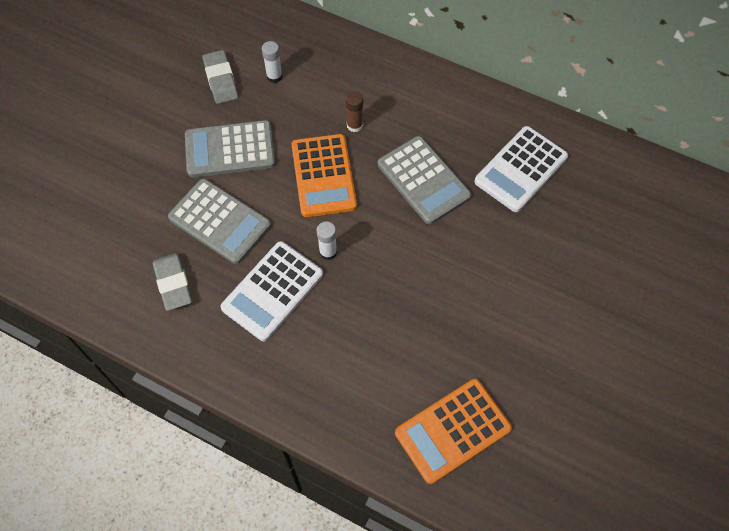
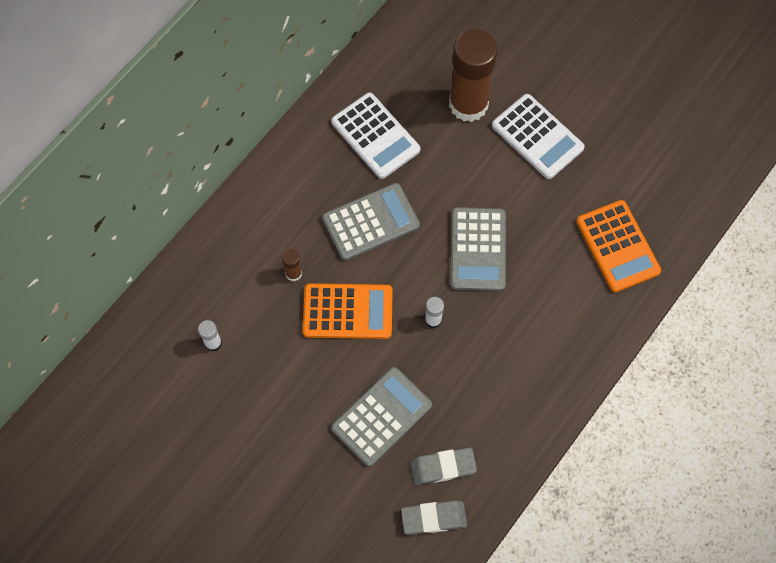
camera: 80 degrees left, 5 degrees up
grey calculator [185,120,275,178] -> grey calculator moved to [450,207,506,291]
grey eraser [202,50,238,104] -> grey eraser moved to [401,500,467,535]
white calculator [220,241,323,342] -> white calculator moved to [492,94,585,179]
none -> brown glue stick [449,29,498,122]

